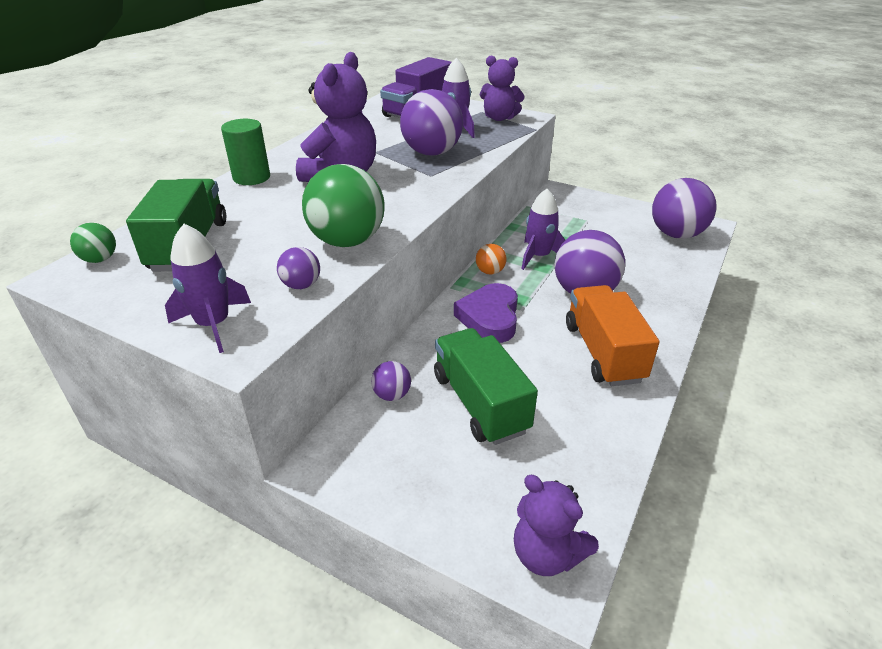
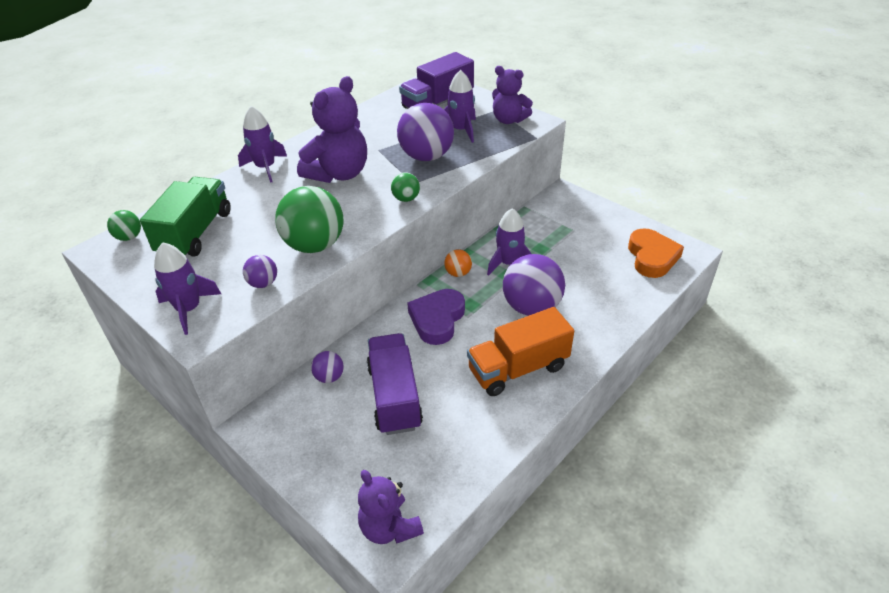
camera: 15 degrees right, 5 degrees up
green cylinder [221,119,270,185] -> purple rocket [238,106,287,183]
green truck [434,328,538,445] -> purple truck [367,333,423,435]
orange truck [566,285,659,386] -> orange truck turned 120 degrees counterclockwise [467,307,574,396]
purple ball [652,178,717,239] -> orange heart [628,228,684,278]
none -> green ball [391,172,420,202]

